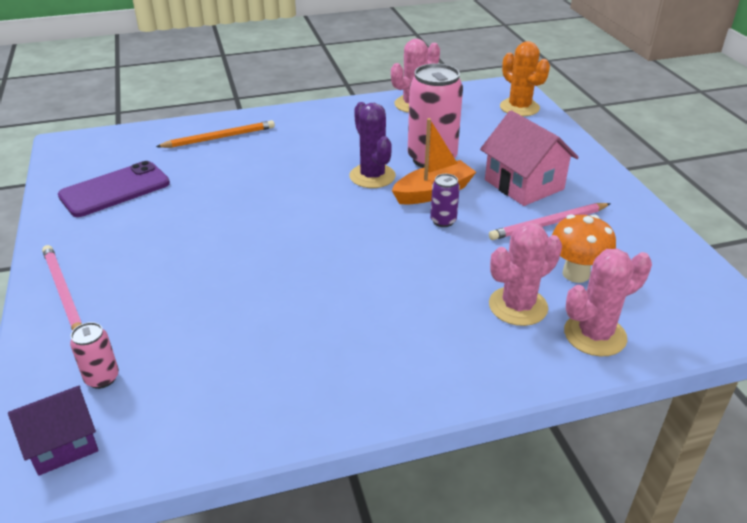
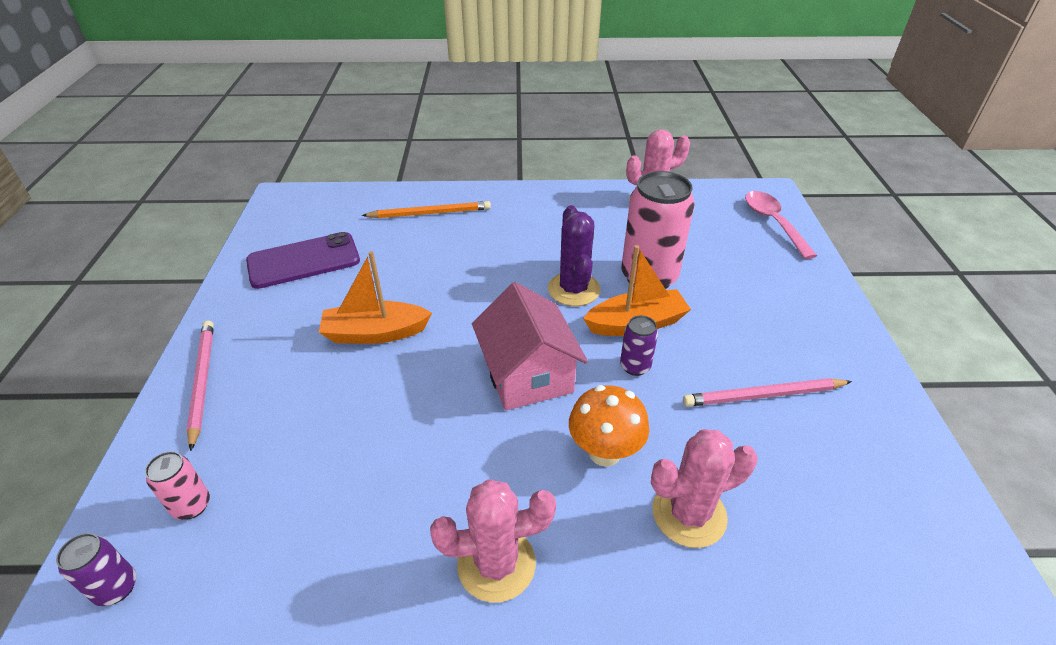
camera: 15 degrees right, 5 degrees up
purple house [8,386,98,476] -> purple can [56,533,136,606]
pink house [480,110,579,206] -> pink house moved to [472,282,588,410]
orange cactus [500,41,550,116] -> pink spoon [745,191,817,259]
orange mushroom [552,214,616,283] -> orange mushroom moved to [569,385,649,467]
pink cactus [564,249,652,356] -> pink cactus moved to [430,479,556,603]
none -> orange boat [319,251,432,344]

